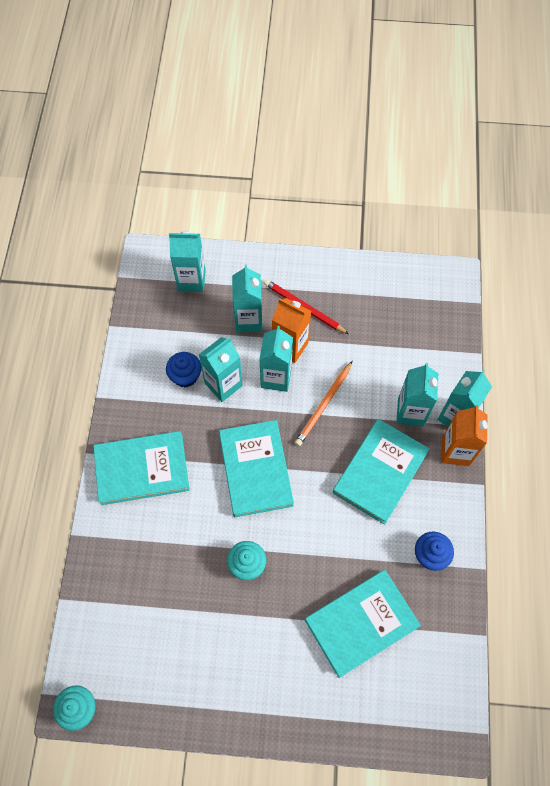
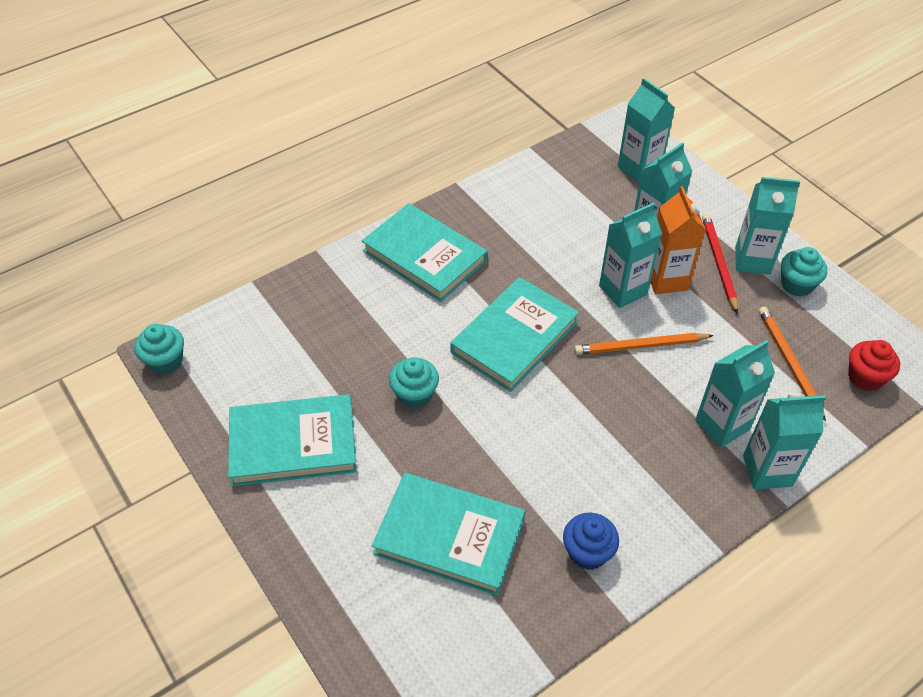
camera: 50 degrees right, 15 degrees down
blue cupcake [166,352,201,387] -> none
turquoise carton [199,337,243,402] -> turquoise carton moved to [735,177,800,275]
turquoise book [333,419,430,525] -> turquoise book moved to [228,394,357,486]
orange carton [441,405,488,466] -> none
none -> orange pencil [759,307,826,422]
none -> turquoise cupcake [781,247,827,297]
none -> red cupcake [848,340,900,391]

